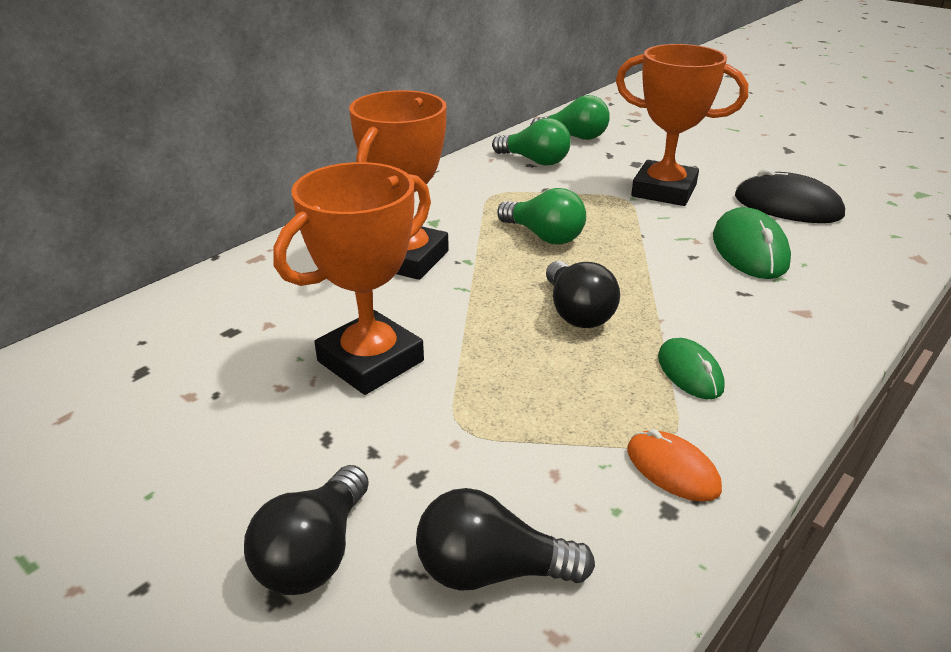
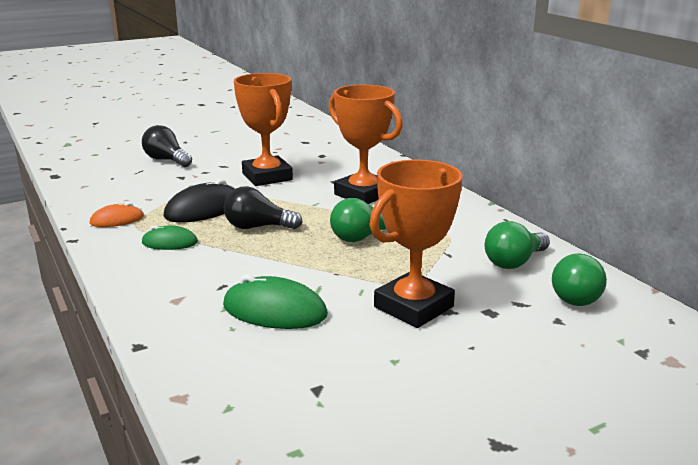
camera: 110 degrees right, 10 degrees down
black light bulb [416,488,595,591] -> none
black mouse [735,168,845,223] -> black mouse moved to [163,179,236,223]

